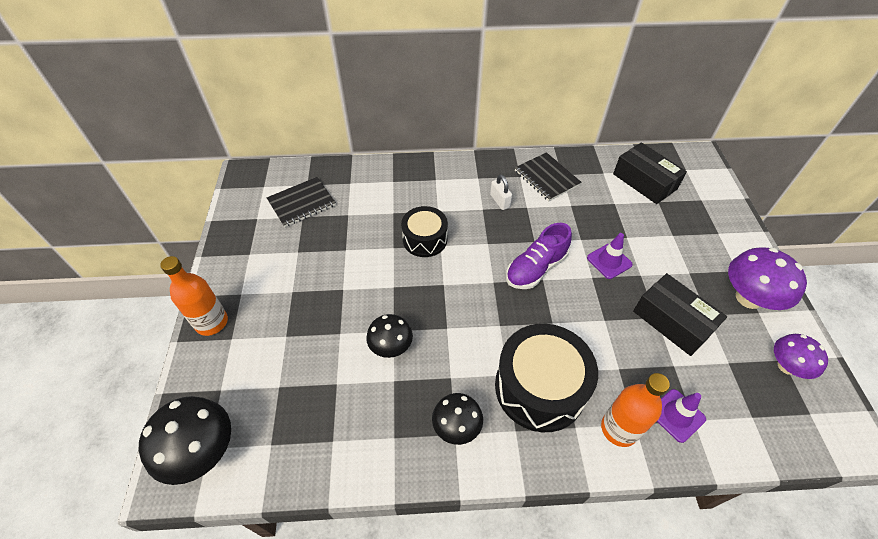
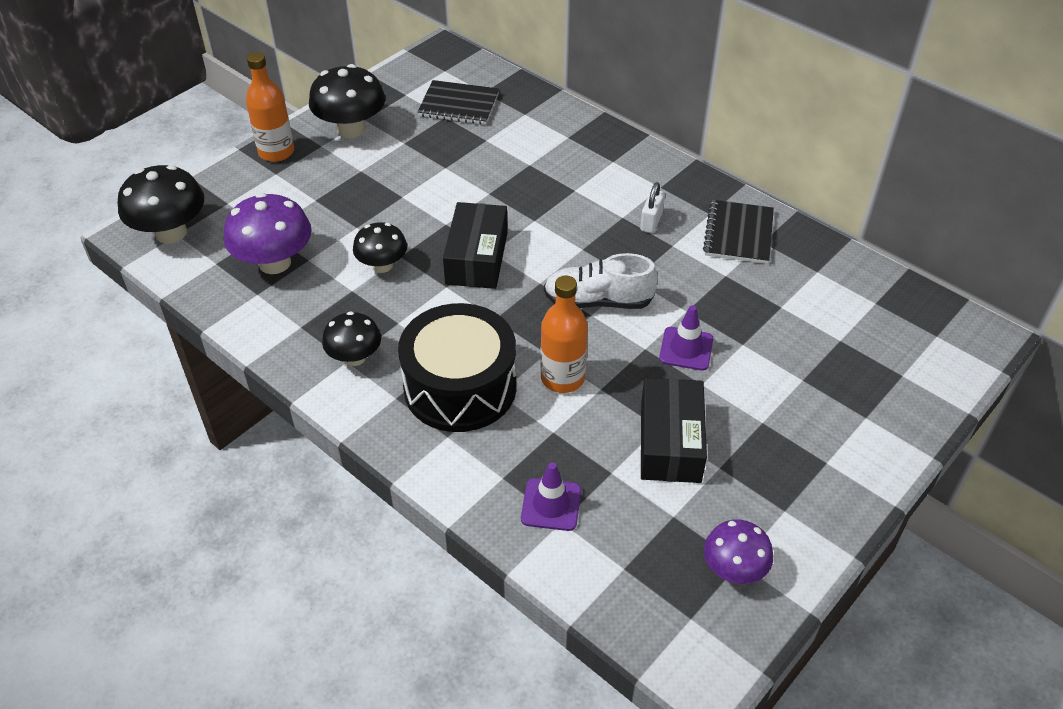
camera: 45 degrees right, 5 degrees down
black drum [401,206,448,257] -> none
purple shoe [506,223,572,289] -> white shoe [544,253,658,309]
orange bottle [601,373,670,447] -> orange bottle moved to [540,276,588,393]
black box [613,142,687,204] -> black box moved to [443,202,508,289]
purple mushroom [728,247,807,310] -> purple mushroom moved to [224,193,312,274]
none -> black mushroom [309,64,385,138]

